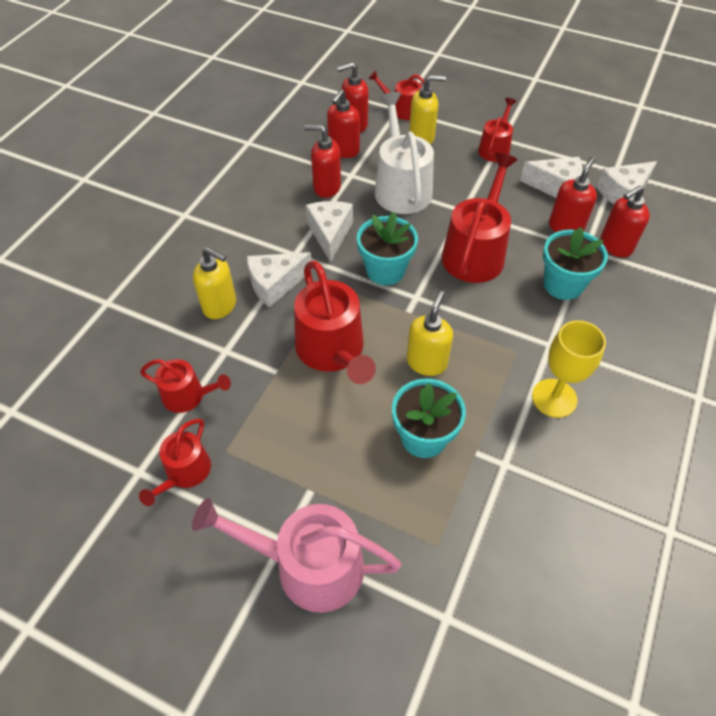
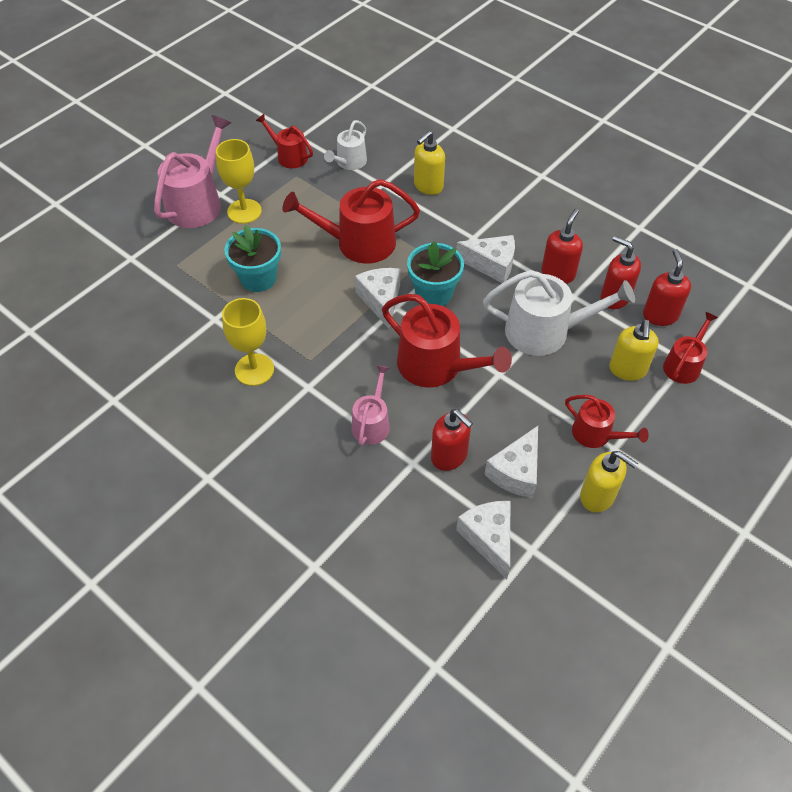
camera: 105 degrees right, 0 degrees up
red watering can [140,359,231,413] -> white watering can [324,120,367,170]
white cheese [247,252,312,308] -> white cheese moved to [355,268,400,329]
yellow soap dispenser [407,291,453,376] -> yellow soap dispenser moved to [580,451,638,512]
turquoise flower pot [543,227,608,300] -> pink watering can [352,365,390,446]
red soap dispenser [600,186,650,257] -> none
none -> yellow goblet [216,139,262,224]

